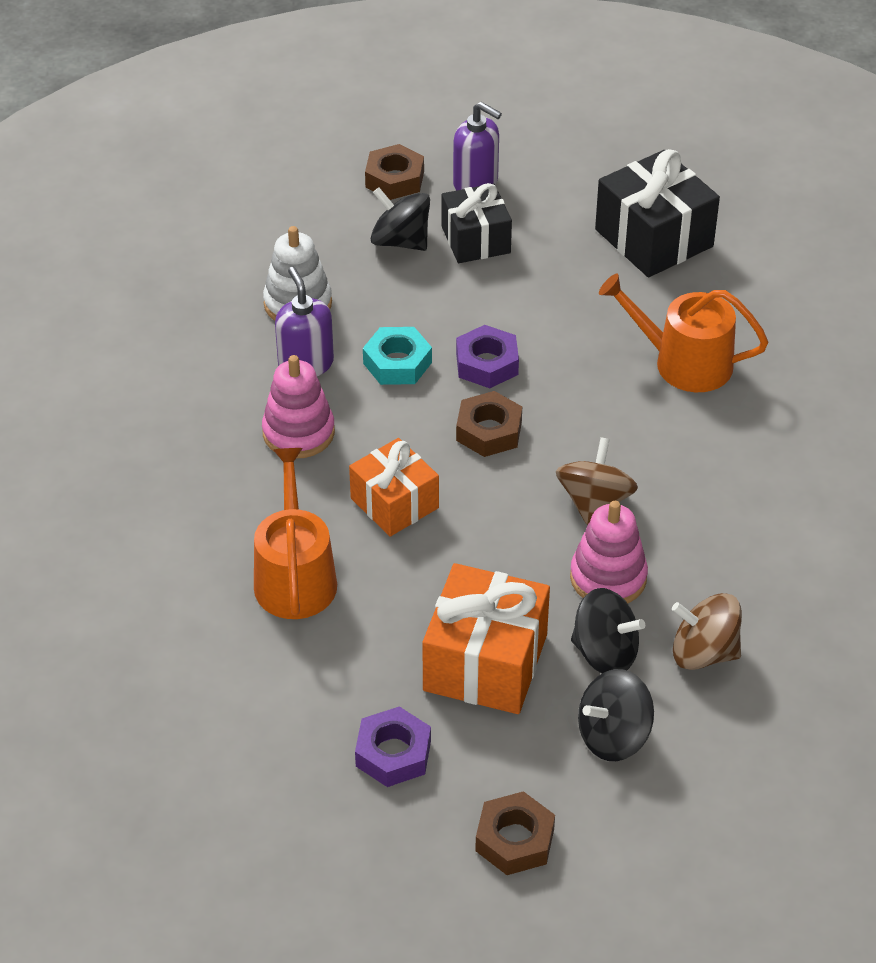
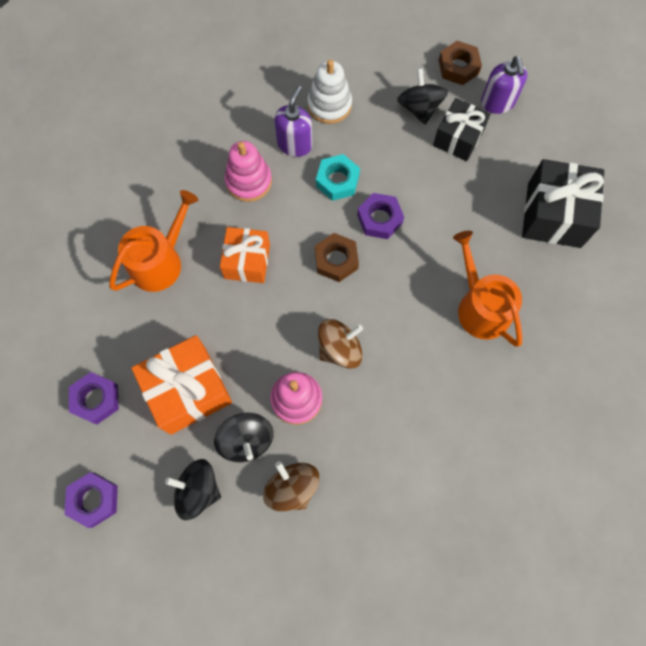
camera: 45 degrees right, 25 degrees up
brown nut [475,791,555,875] -> purple nut [64,472,118,528]

